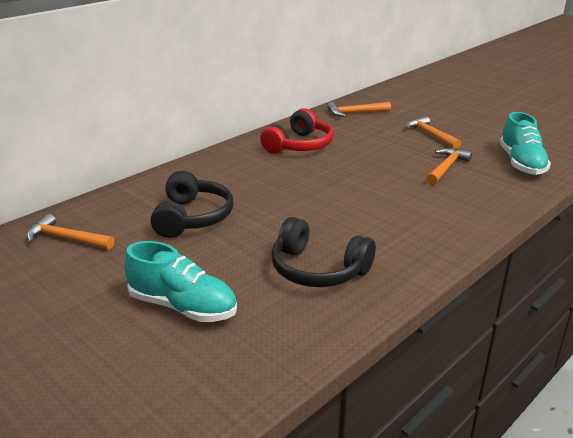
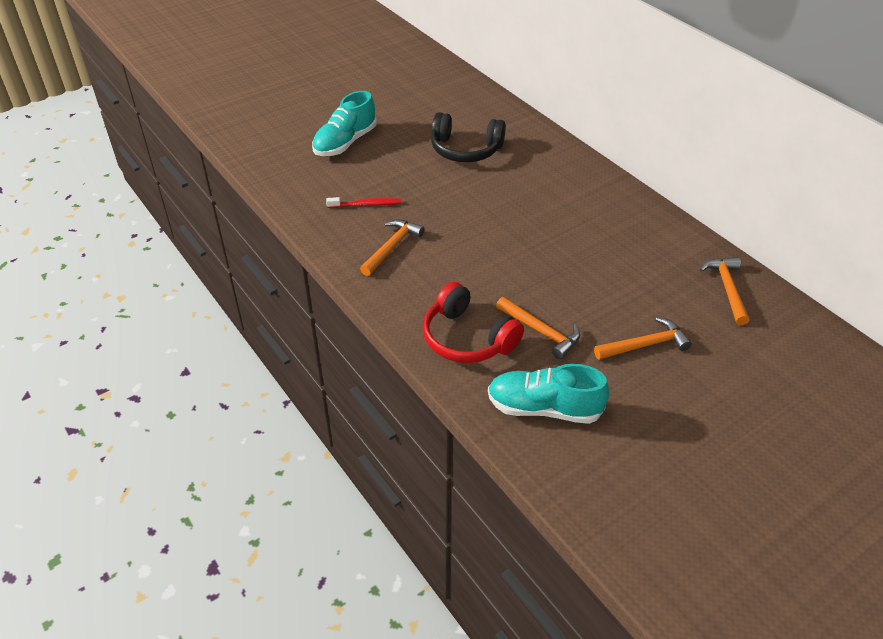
camera: 100 degrees right, 15 degrees up
orange hammer [27,214,114,249] -> orange hammer moved to [360,219,425,276]
red headphones [260,108,334,154] -> red headphones moved to [423,282,524,363]
black headphones [271,217,376,287] -> red toothbrush [326,197,401,208]

